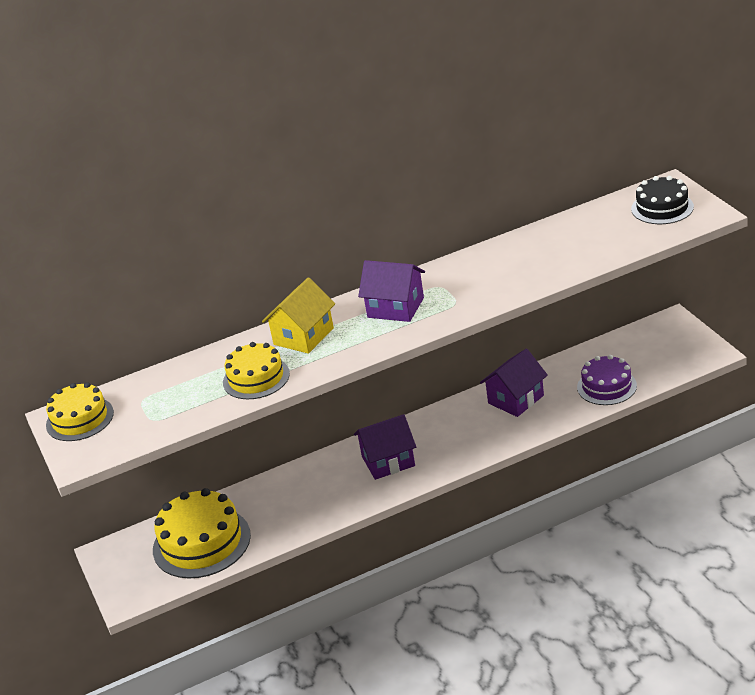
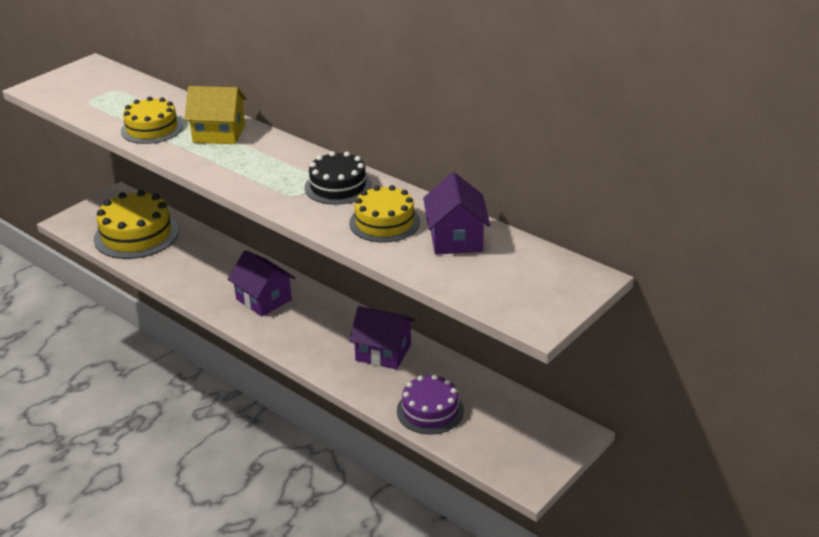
camera: 60 degrees right, 0 degrees up
yellow cake [46,382,114,441] -> yellow cake moved to [349,185,420,242]
purple house [358,260,425,322] -> purple house moved to [423,172,490,254]
black cake [631,176,694,224] -> black cake moved to [304,151,372,205]

